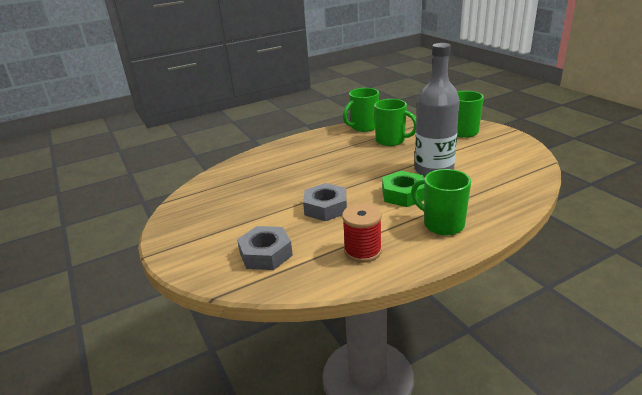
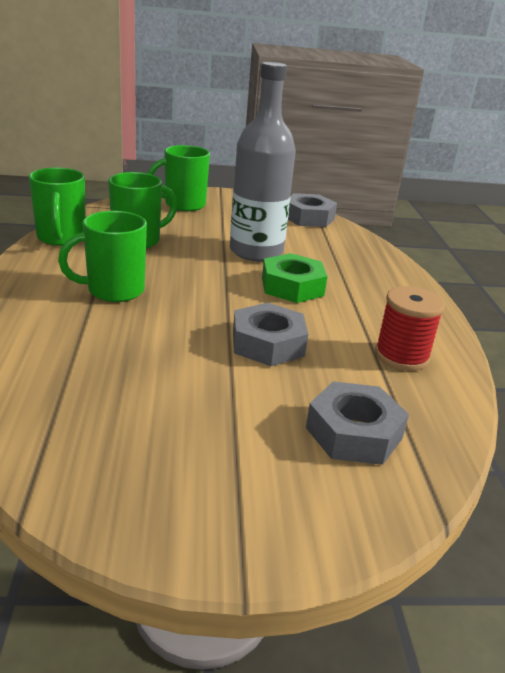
camera: 70 degrees left, 0 degrees up
green mug [411,169,471,235] -> green mug moved to [58,211,147,302]
none -> grey nut [288,193,337,227]

